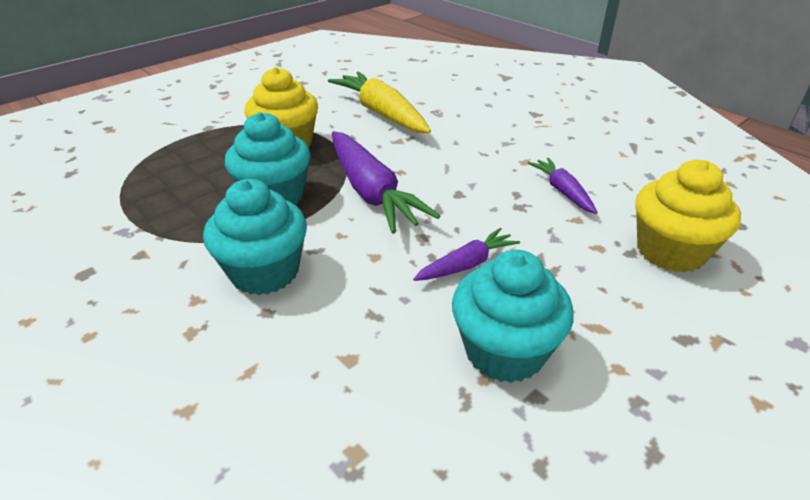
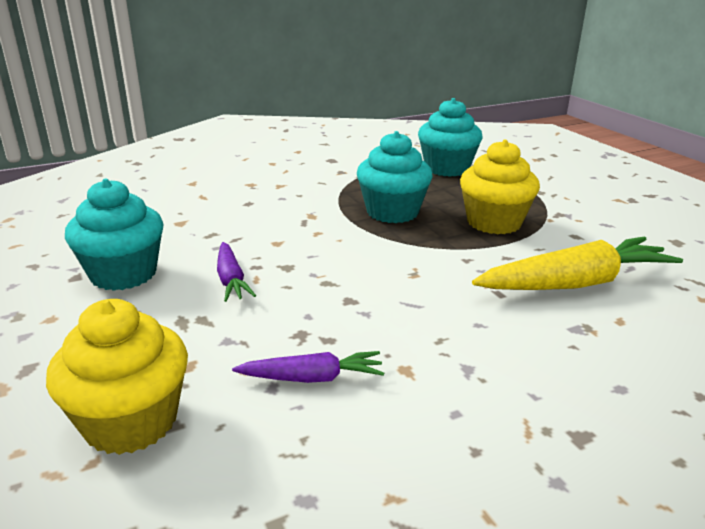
camera: 105 degrees right, 10 degrees down
turquoise cupcake [203,179,307,295] -> turquoise cupcake moved to [418,98,483,177]
purple carrot [332,131,440,234] -> none

